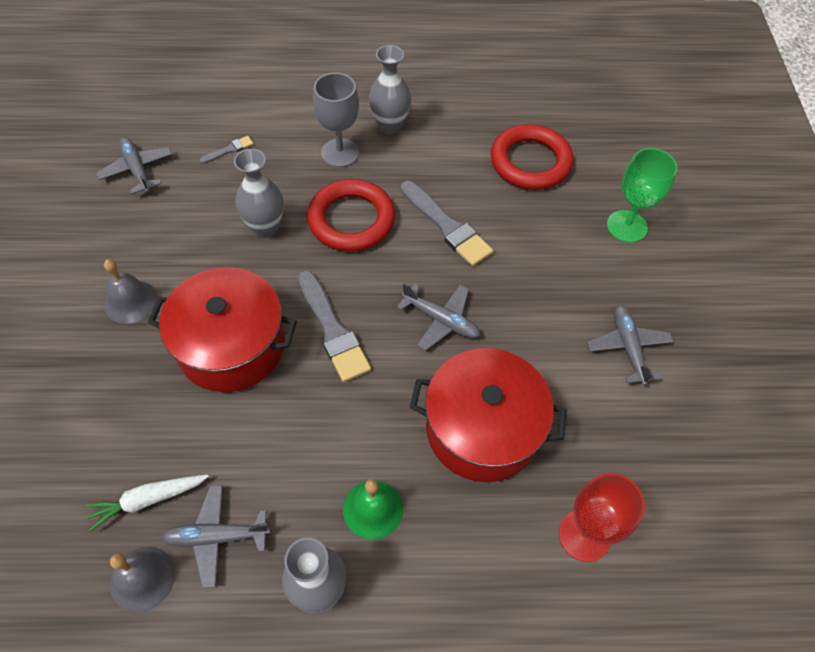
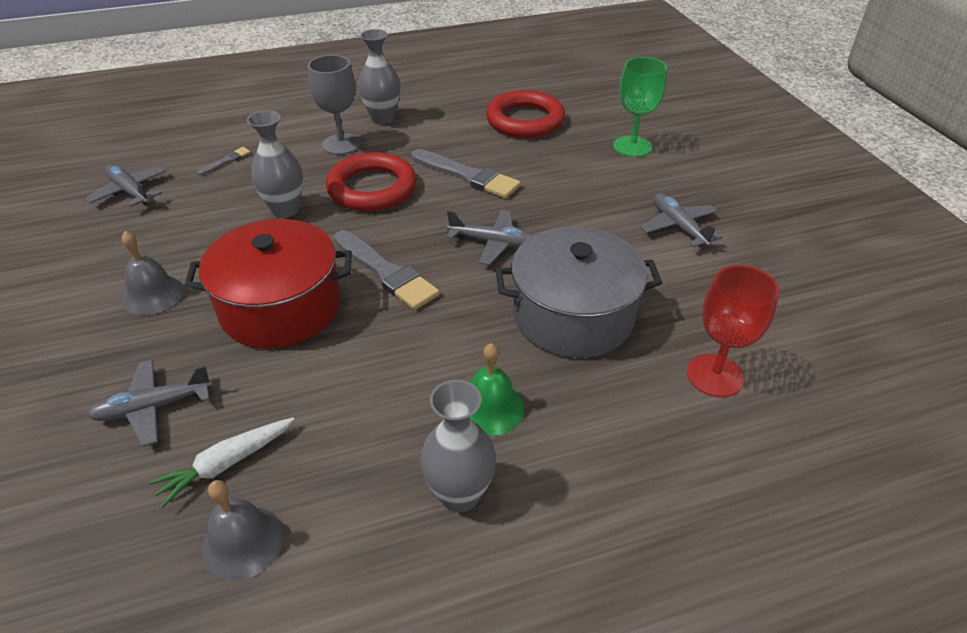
camera: 15 degrees left, 15 degrees down
grey plane [161,485,270,588] -> grey plane moved to [87,360,213,447]
red pot [410,348,567,482] -> grey pot [495,226,662,358]

